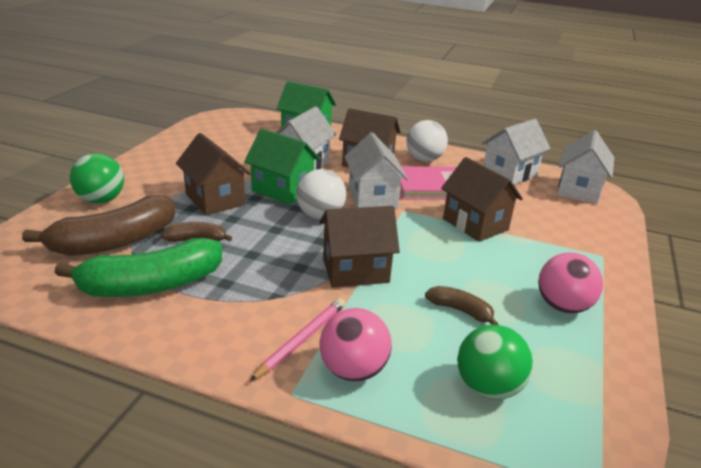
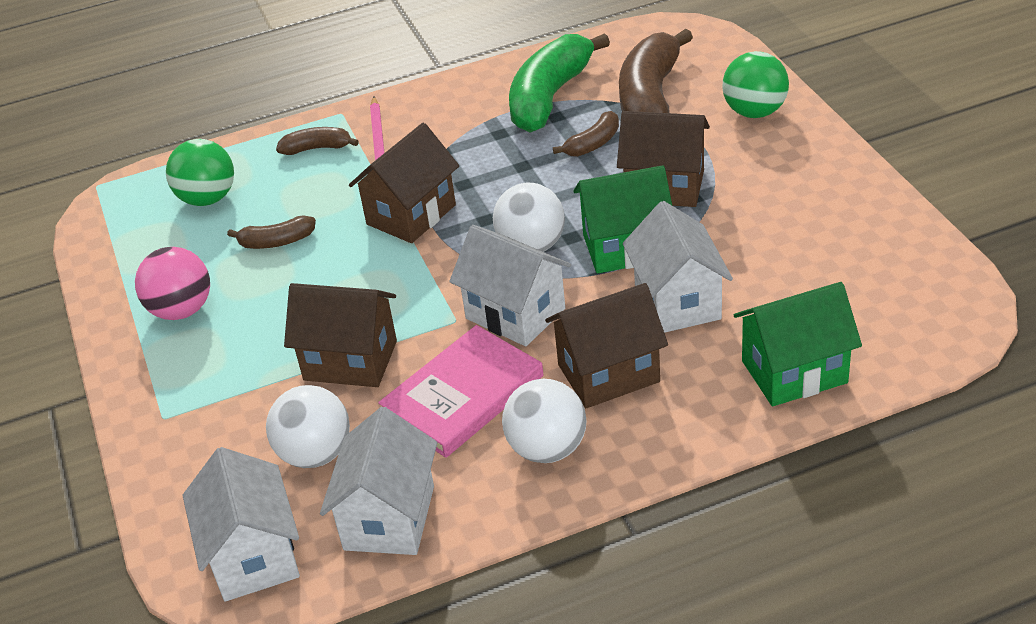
camera: 145 degrees right, 10 degrees up
pink ball [319,308,392,382] -> brown banana [276,127,359,155]
none -> white ball [266,385,350,468]

